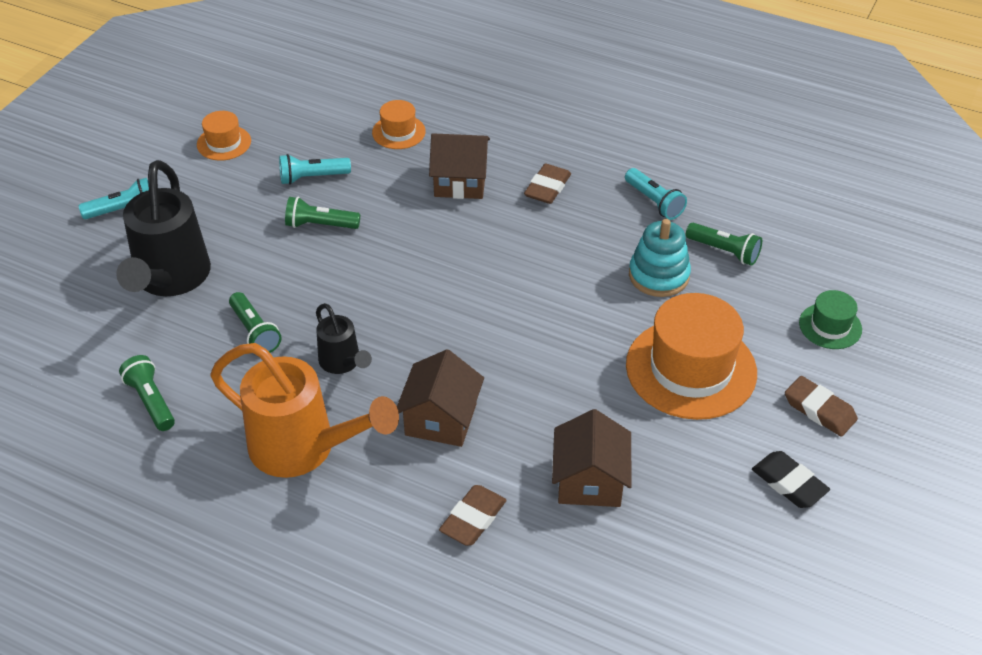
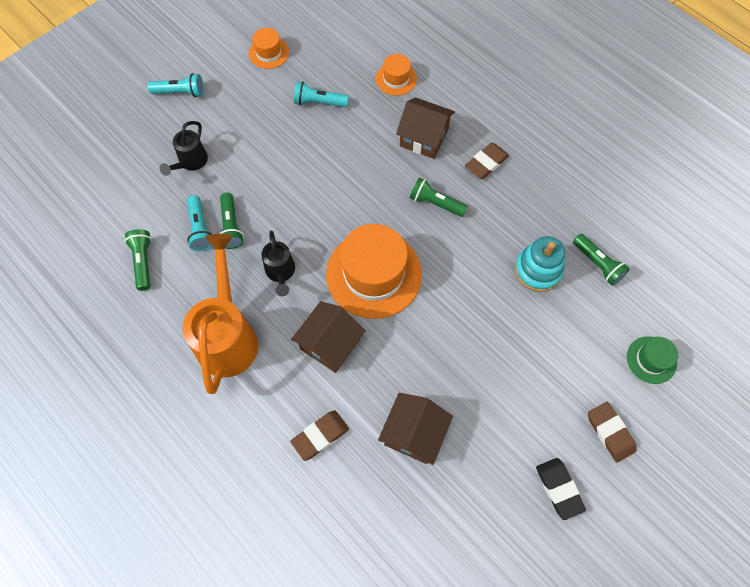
camera: 20 degrees right, 20 degrees up
black watering can [116,160,211,296] -> black watering can [160,121,208,176], size x0.52
orange watering can [210,343,399,478] -> orange watering can turned 135 degrees counterclockwise [183,234,258,394]
green flashlight [285,197,360,229] -> green flashlight moved to [410,177,468,217]
turquoise flashlight [625,168,687,220] -> turquoise flashlight moved to [187,195,212,251]
orange hat [626,293,757,420] -> orange hat moved to [326,224,422,319]

